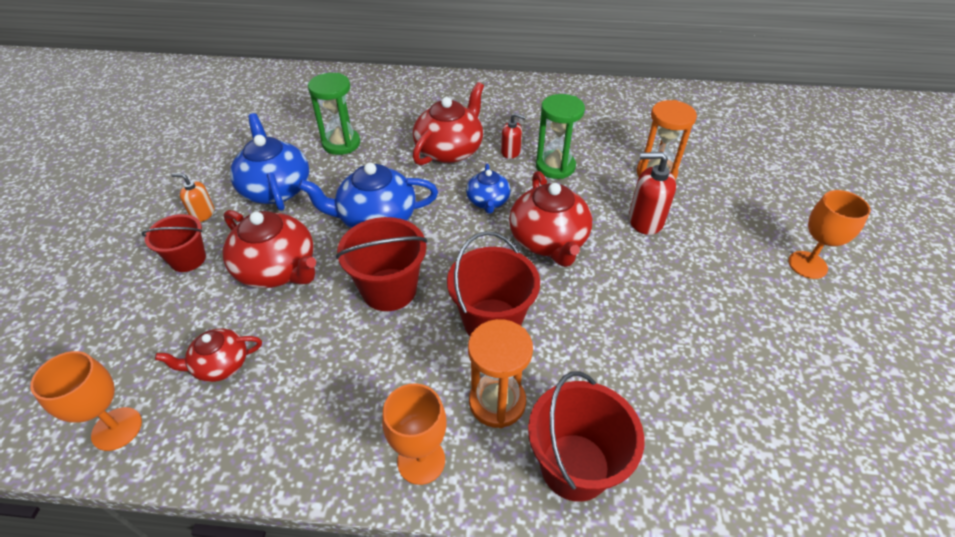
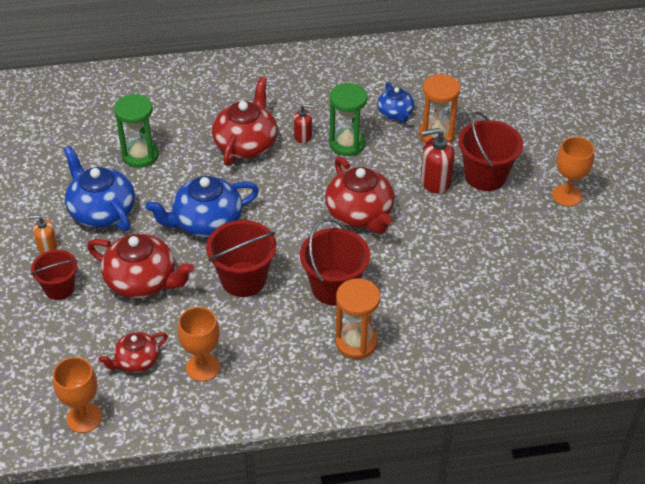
camera: 15 degrees left, 0 degrees up
orange goblet [382,383,447,485] -> orange goblet moved to [178,307,220,382]
blue teapot [466,164,510,214] -> blue teapot moved to [377,82,414,123]
red bucket [528,372,645,502] -> red bucket moved to [458,111,523,191]

